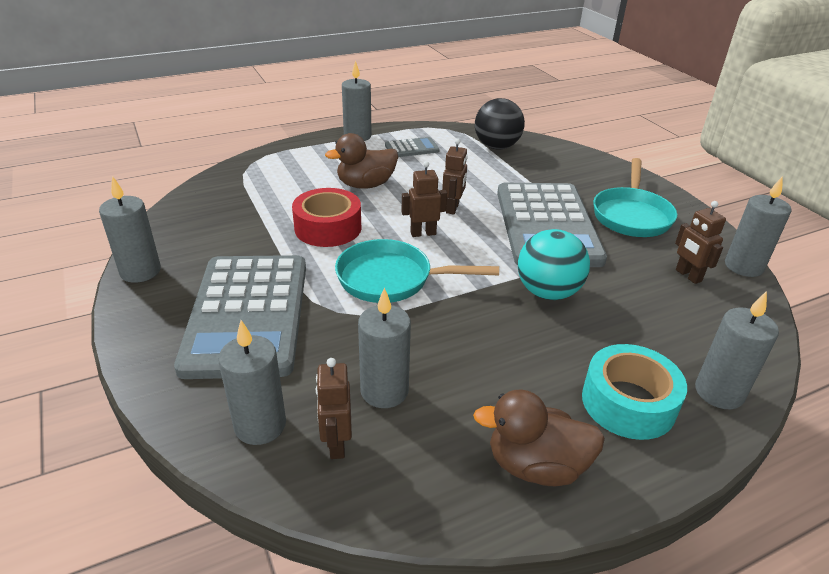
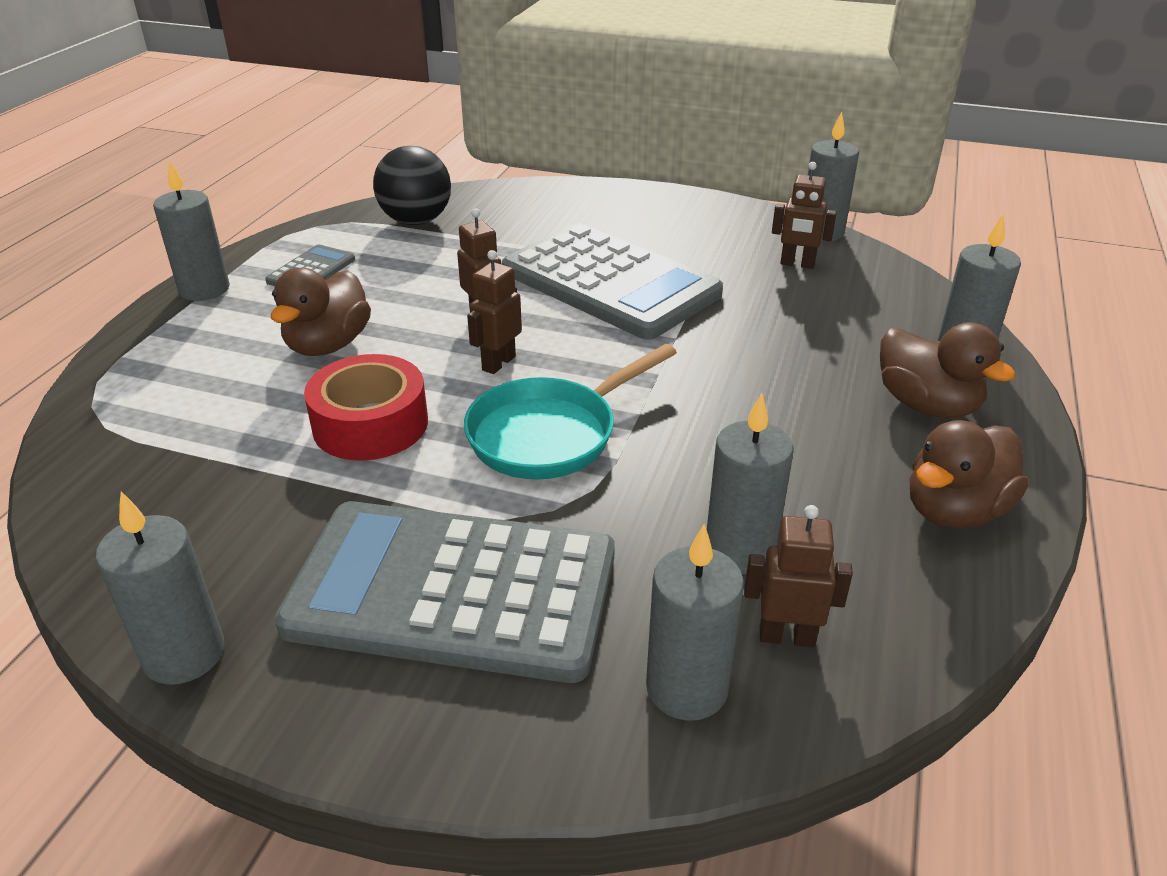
camera: 45 degrees left, 0 degrees up
grey calculator [174,255,306,379] -> grey calculator turned 150 degrees clockwise [274,501,615,683]
brown robot [316,358,352,459] -> brown robot turned 150 degrees clockwise [744,505,853,647]
turquoise ball [518,229,590,300] -> none
turquoise tape [582,344,687,440] -> brown duck [880,322,1016,418]
turquoise pan [593,158,677,237] -> none

